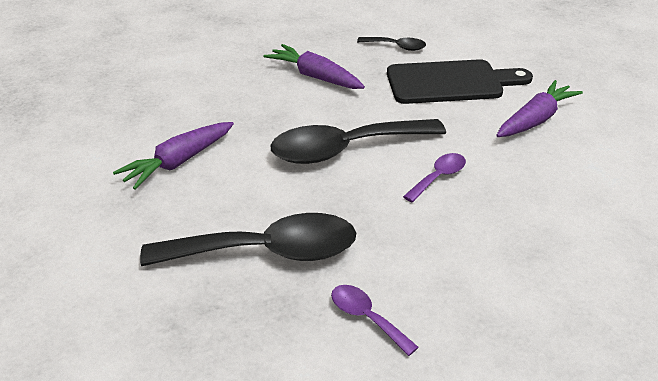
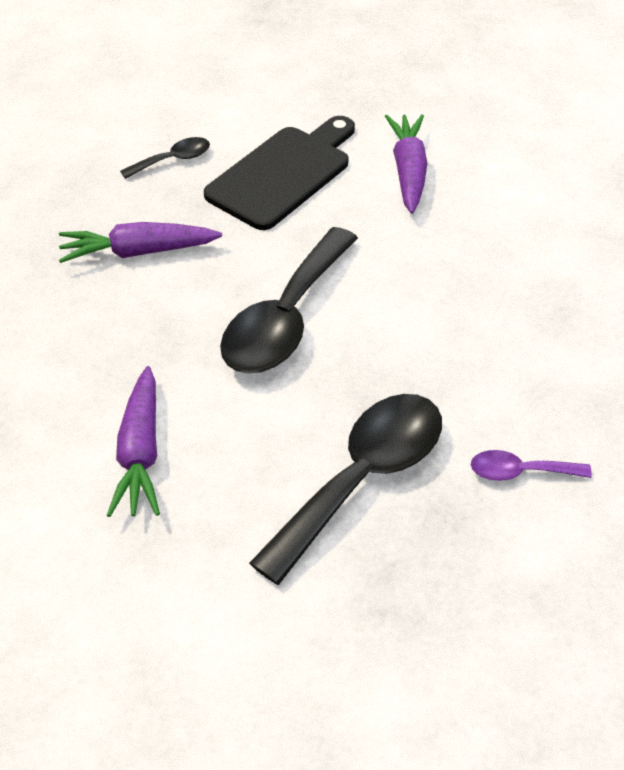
camera: 45 degrees left, 10 degrees up
purple spoon [403,153,466,202] -> none

